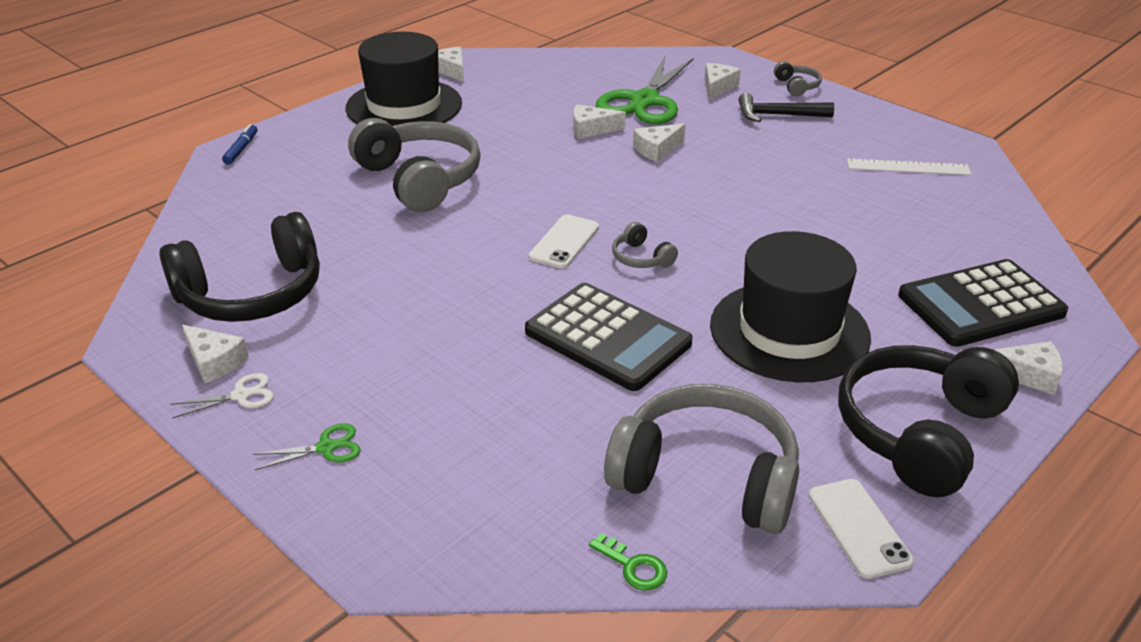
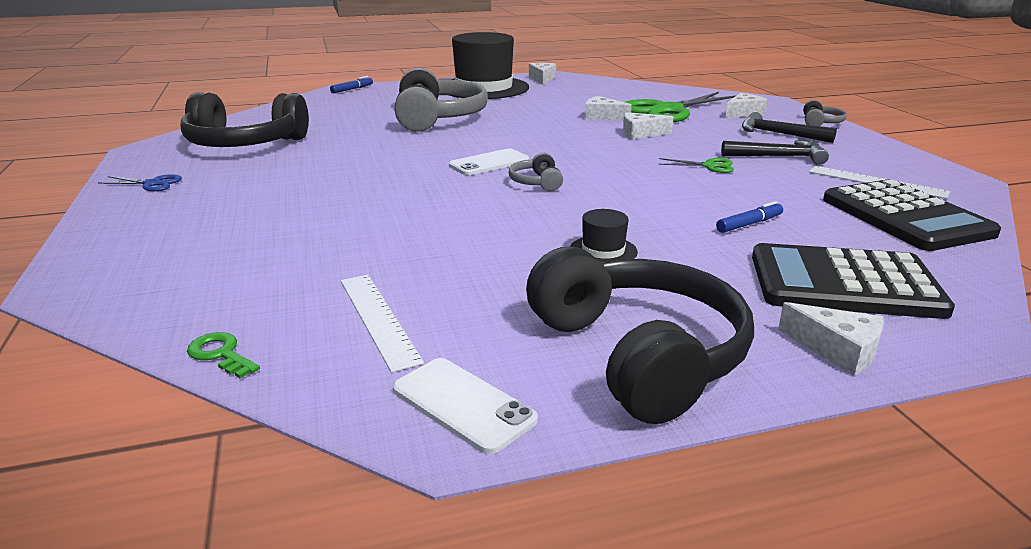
camera: 30 degrees right, 10 degrees down
white scissors [170,373,274,418] -> blue scissors [98,174,182,191]
white cheese [182,325,249,383] -> none
green scissors [253,423,361,470] -> green scissors moved to [659,158,734,173]
black calculator [525,283,692,391] -> black calculator moved to [823,179,1001,251]
green key [589,533,667,590] -> green key turned 150 degrees clockwise [187,332,260,378]
grey headphones [604,384,799,534] -> white ruler [341,275,424,372]
black hat [710,231,871,382] -> black hat [570,209,638,262], size x0.40
white phone [809,479,914,579] -> white phone turned 60 degrees counterclockwise [393,358,538,454]
black headphones [838,345,1019,497] -> black headphones turned 90 degrees clockwise [526,247,754,424]
none -> blue marker [716,201,783,233]
none -> black hammer [721,140,829,165]

